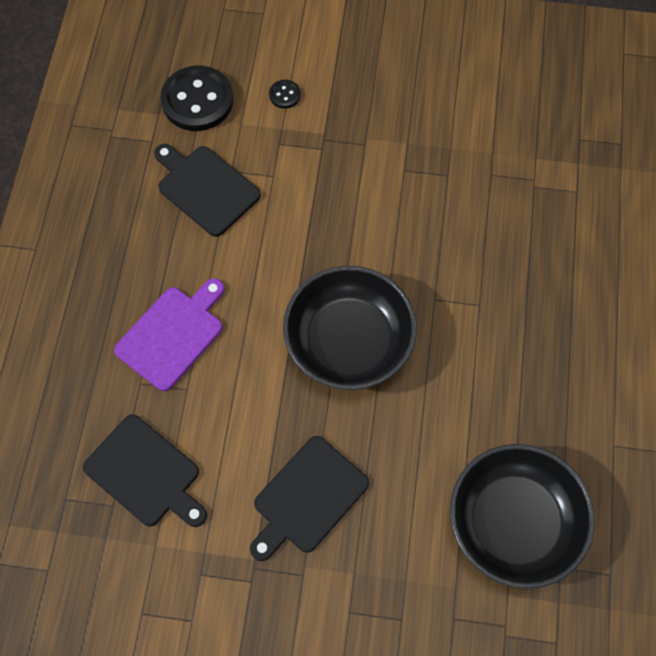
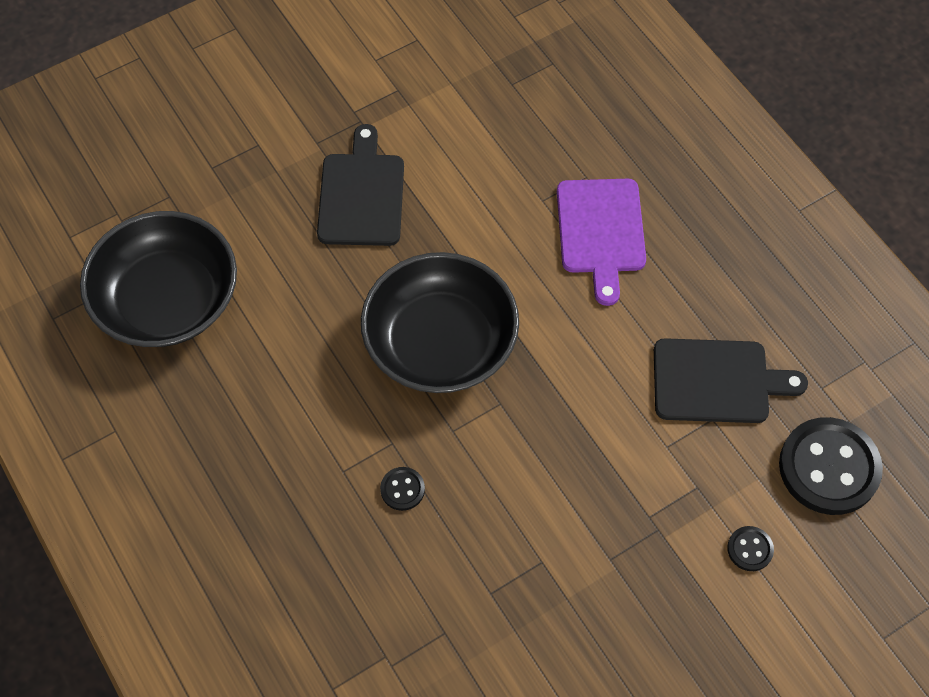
camera: 140 degrees right, 5 degrees down
black cutting board [83,415,207,527] -> none
none -> black button [380,467,425,511]

